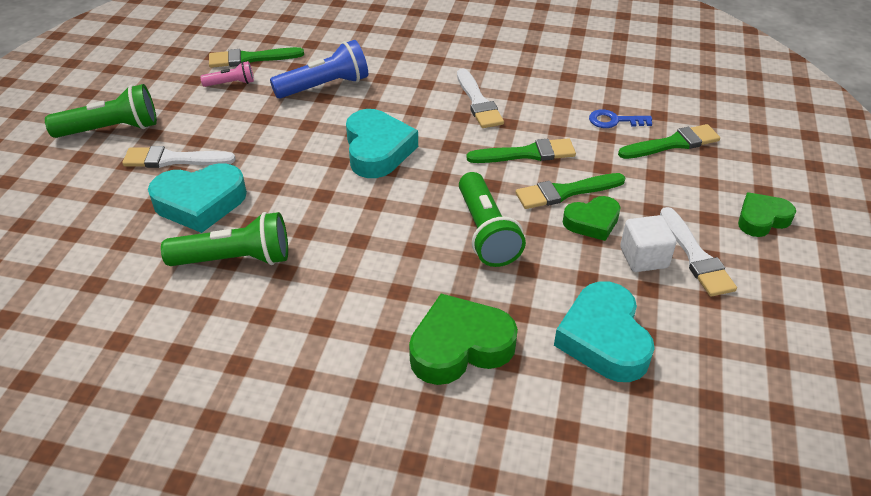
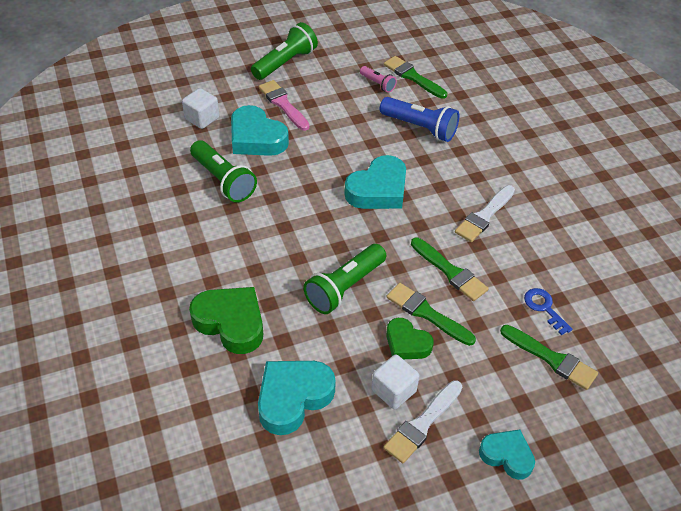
camera: 55 degrees right, 5 degrees up
green flashlight [45,84,157,138] -> green flashlight turned 90 degrees counterclockwise [251,22,318,80]
white brush [122,146,236,168] -> pink brush [259,80,310,131]
green heart [738,192,796,237] -> turquoise heart [479,429,535,480]
none -> white cube [182,88,219,129]

